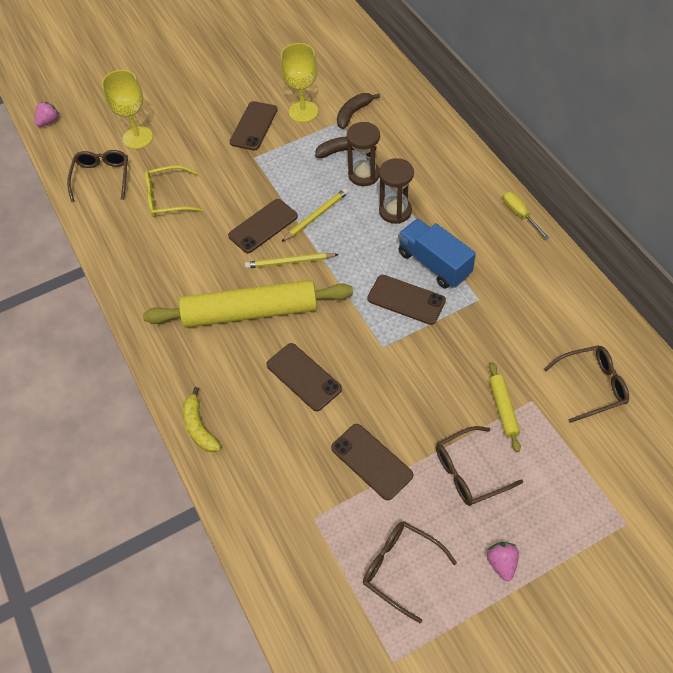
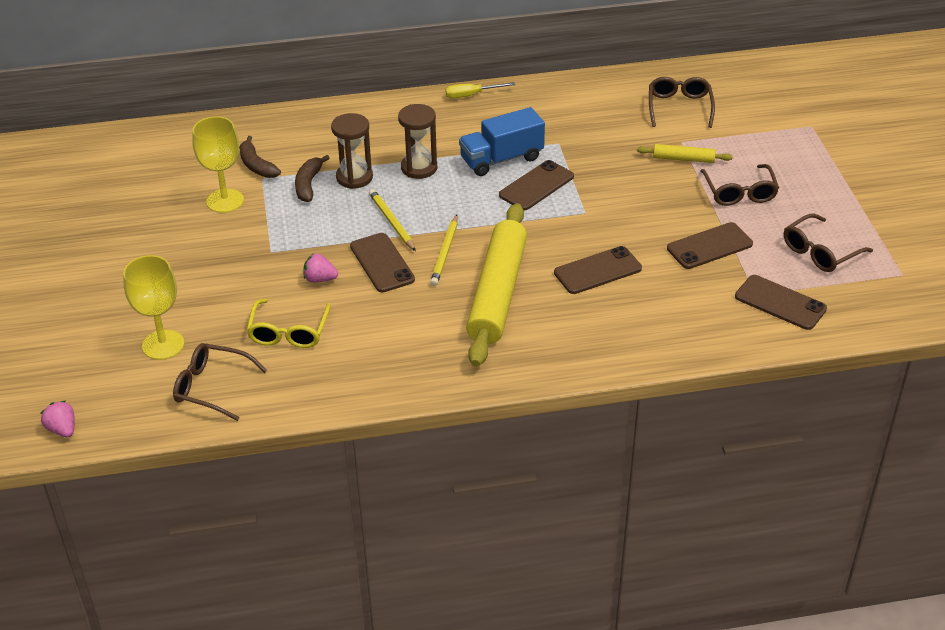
camera: 75 degrees left, 15 degrees down
yellow banana [183,387,221,452] -> none
brown phone [229,101,278,151] -> brown phone moved to [735,275,827,330]
pink strawberry [487,542,519,581] -> pink strawberry moved to [303,254,338,283]

